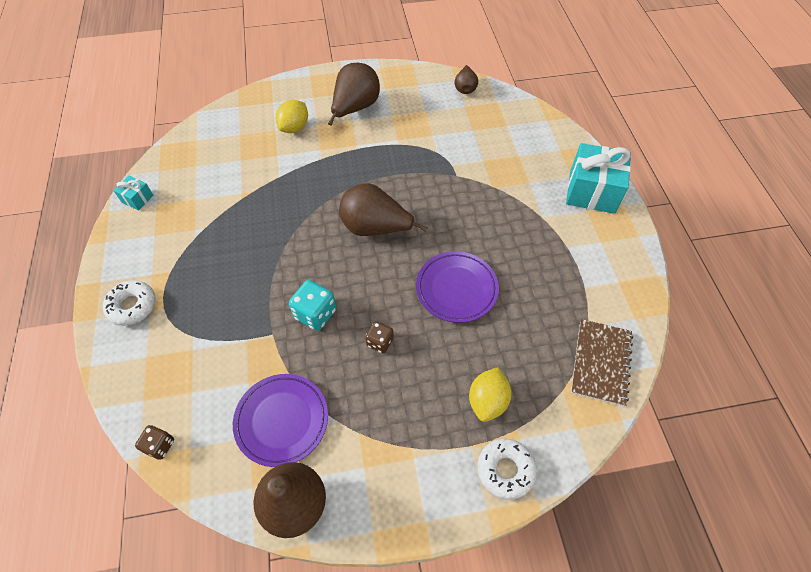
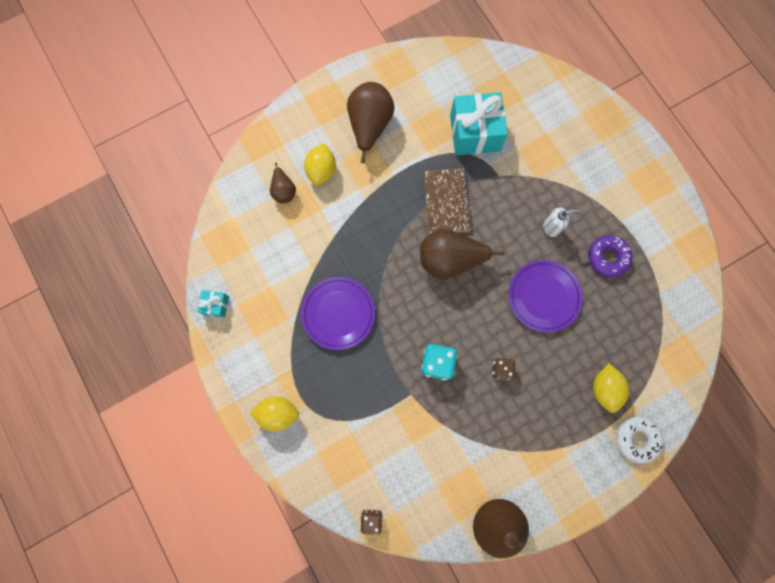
camera: 20 degrees left, 20 degrees up
white donut [103,280,156,326] -> yellow lemon [250,397,299,431]
purple plate [233,374,328,467] -> purple plate moved to [301,277,375,350]
brown pear [455,65,478,94] -> brown pear moved to [270,163,296,204]
turquoise gift [566,143,631,214] -> turquoise gift moved to [450,92,508,156]
brown notebook [571,319,633,407] -> brown notebook moved to [423,168,472,234]
none -> white soap dispenser [544,207,579,237]
none -> purple donut [588,235,632,277]

